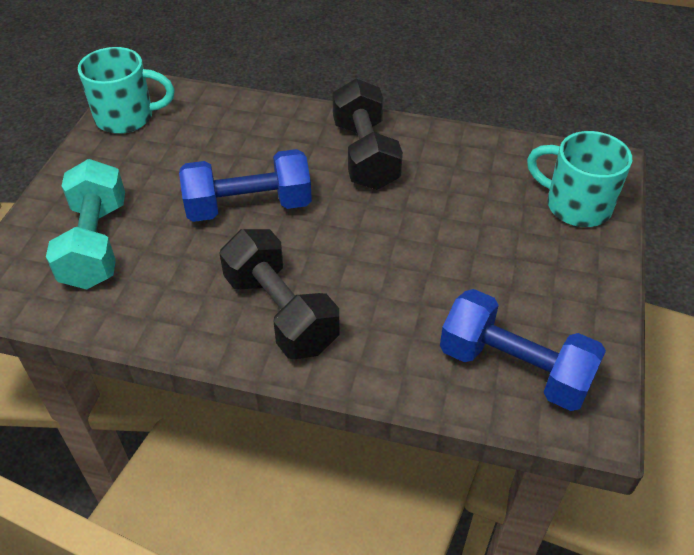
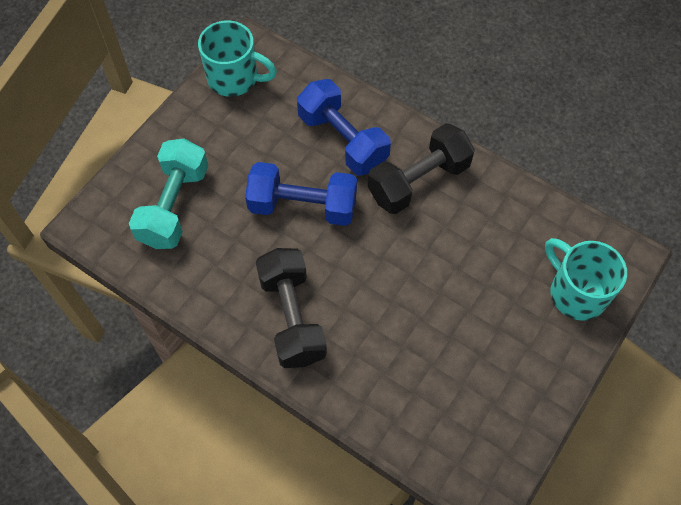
camera: 20 degrees right, 15 degrees up
black dumbbell [333,78,403,190] -> black dumbbell turned 45 degrees clockwise [368,123,475,214]
blue dumbbell [440,289,606,411] -> blue dumbbell moved to [297,79,391,176]

